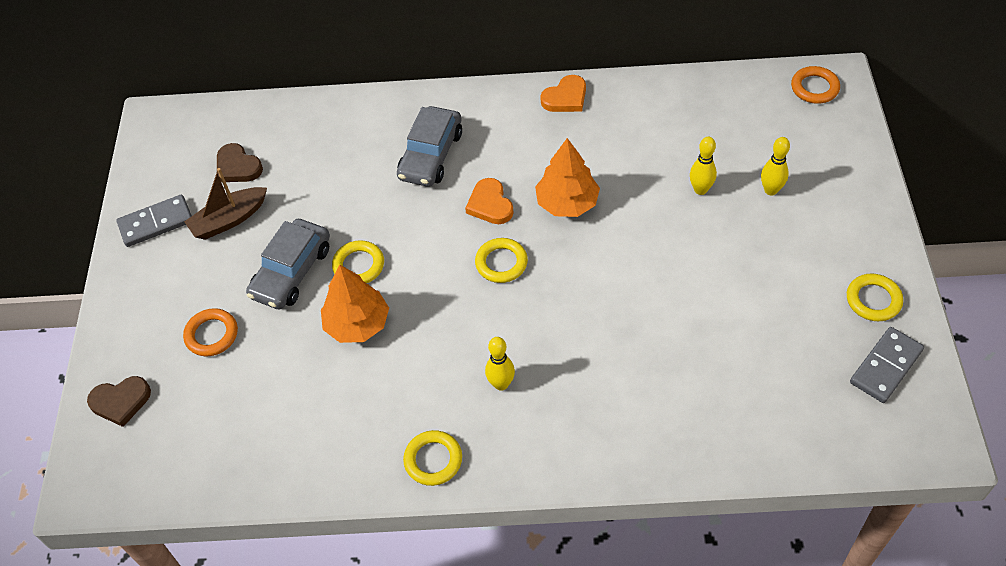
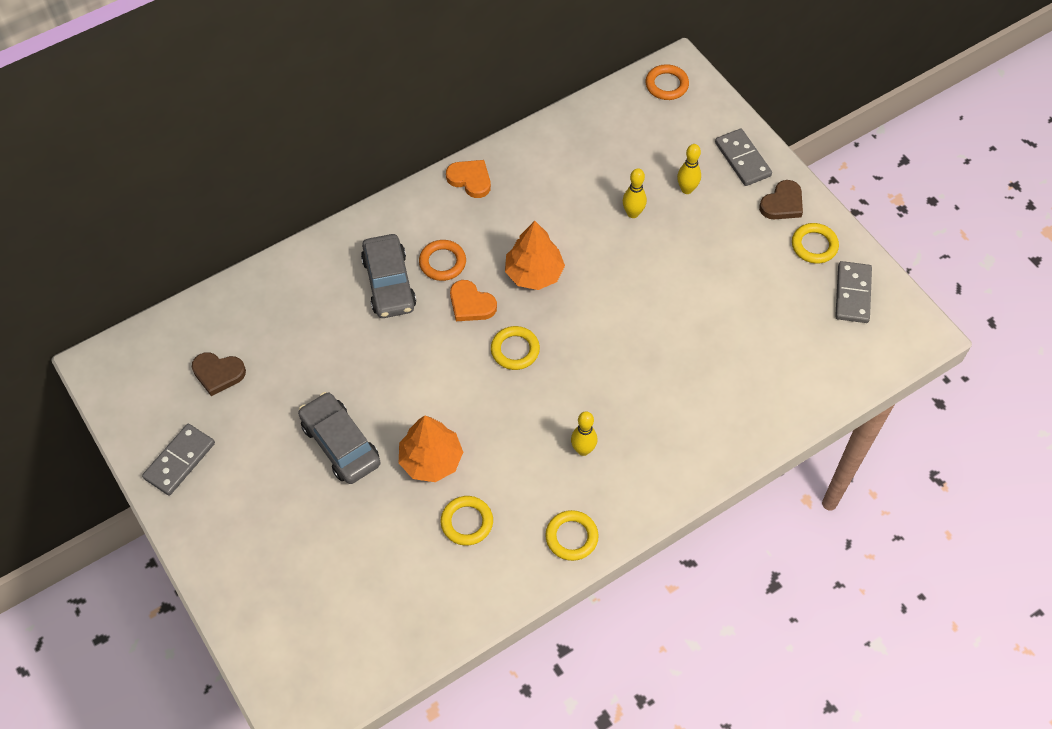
camera: 35 degrees left, 5 degrees up
brown heart [87,376,151,427] -> brown heart moved to [759,180,803,219]
orange ring [183,308,238,356] -> orange ring moved to [419,240,466,281]
brown boat [184,168,267,240] -> none
grey car [246,219,330,310] -> grey car turned 150 degrees clockwise [298,392,381,484]
yellow ring [332,240,384,283] -> yellow ring moved to [441,496,493,546]
orange heart [541,75,586,112] -> orange heart turned 75 degrees counterclockwise [446,160,491,198]
none -> grey domino [715,129,772,186]

